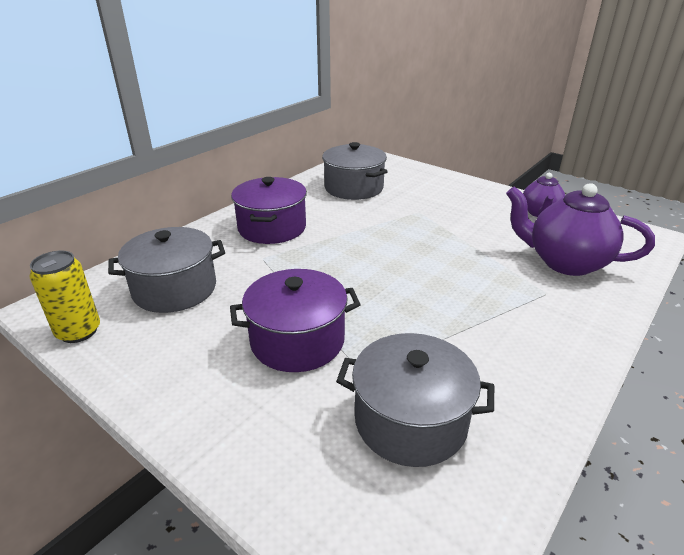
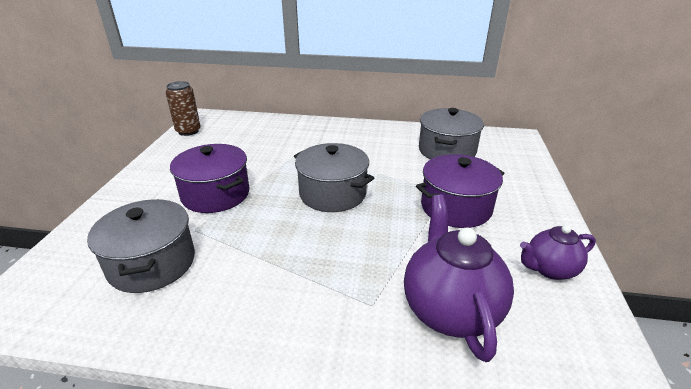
camera: 60 degrees right, 0 degrees up
yellow can [30,250,100,343] -> brown can [166,81,201,136]
grey pot [108,227,225,313] -> grey pot moved to [294,143,374,212]
purple pot [231,177,307,244] -> purple pot moved to [416,154,504,228]

